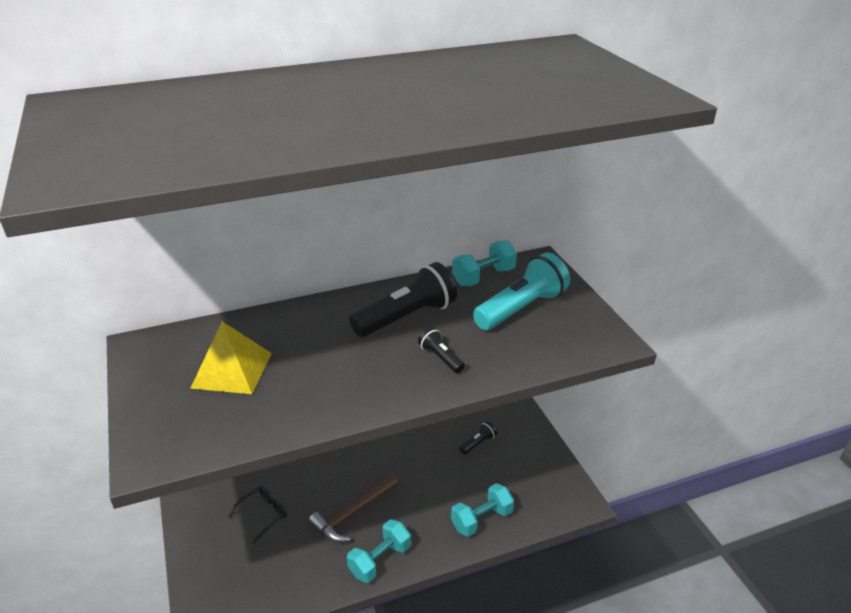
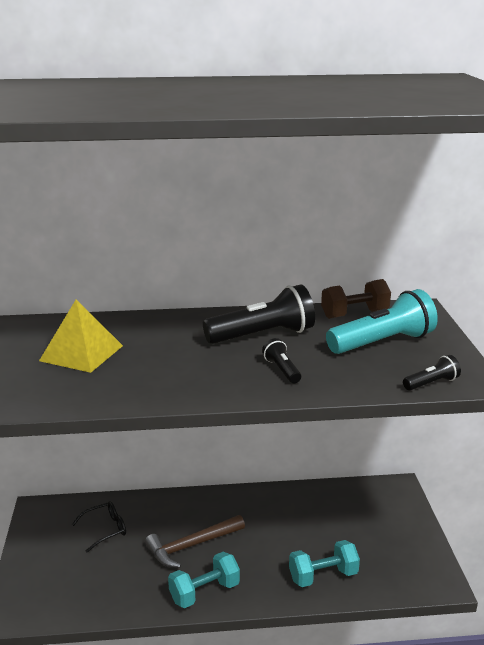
camera: 15 degrees right, 10 degrees down
turquoise dumbbell [452,240,517,286] -> brown dumbbell [321,279,391,319]
black flashlight [459,421,497,455] -> black flashlight moved to [403,355,461,391]

